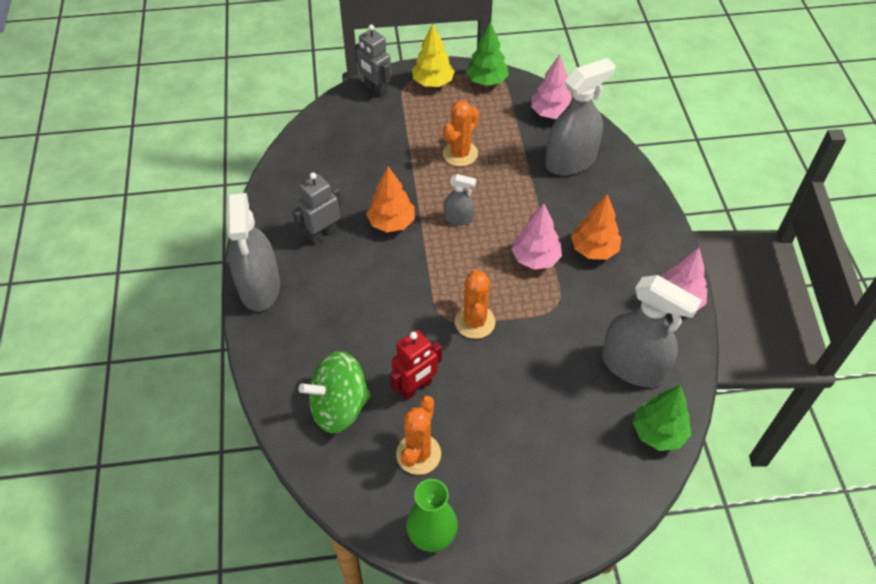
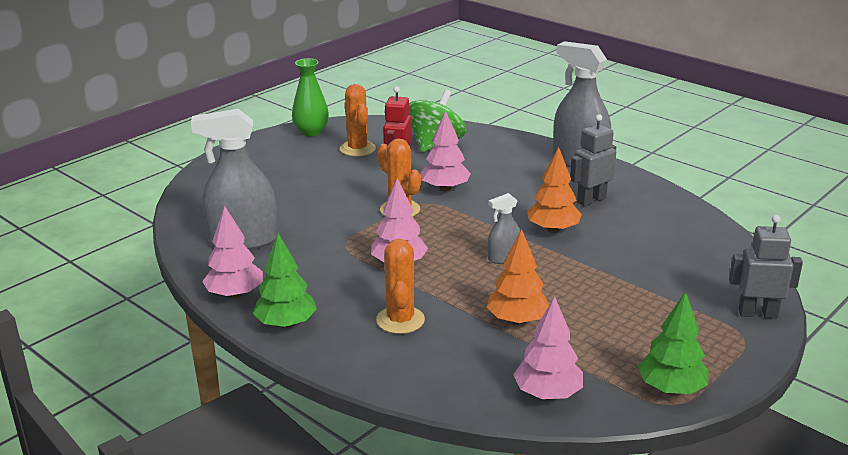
camera: 140 degrees right, 25 degrees down
grey robot [292,173,342,245] -> grey robot turned 135 degrees counterclockwise [570,114,616,207]
yellow tree [412,24,455,87] -> none
orange cactus [443,100,479,167] -> orange cactus moved to [376,239,425,334]
grey spray bottle [545,58,616,176] -> none
orange tree [571,194,621,260] -> orange tree moved to [487,229,549,325]
green tree [633,385,691,451] -> green tree moved to [253,233,317,328]
none -> pink tree [420,110,471,192]

